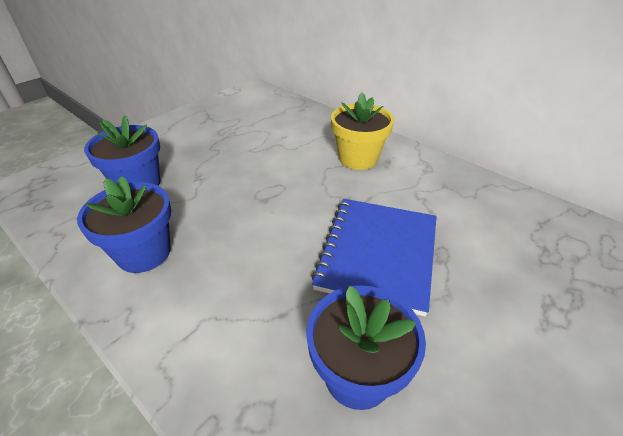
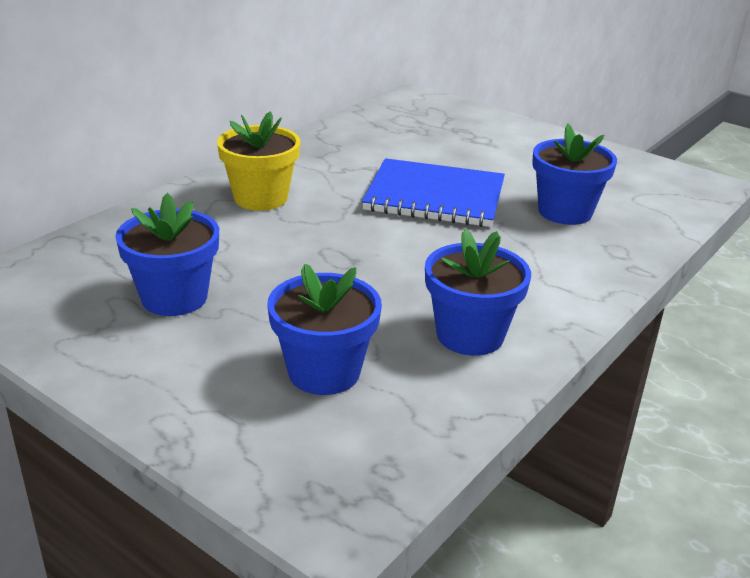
camera: 95 degrees left, 10 degrees down
none -> blue flower pot [115,193,219,316]

